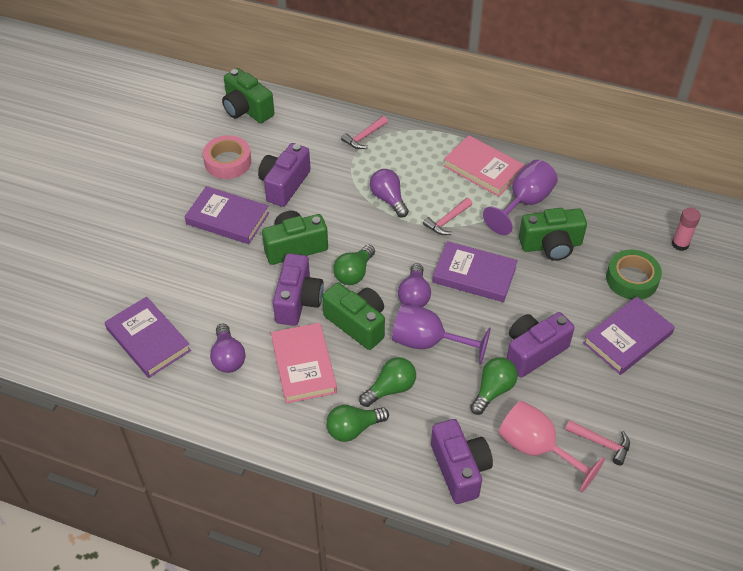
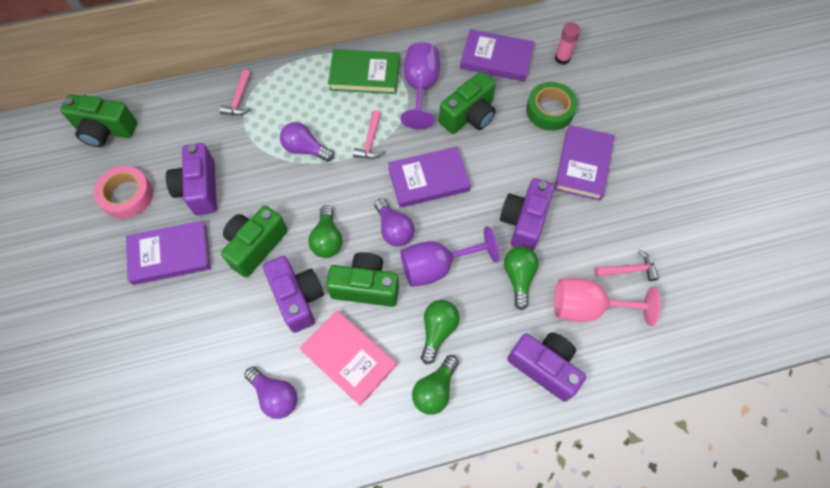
camera: 35 degrees left, 15 degrees up
purple book [105,297,191,378] -> purple book moved to [460,29,534,82]
pink book [443,135,524,197] -> green book [328,49,400,94]

